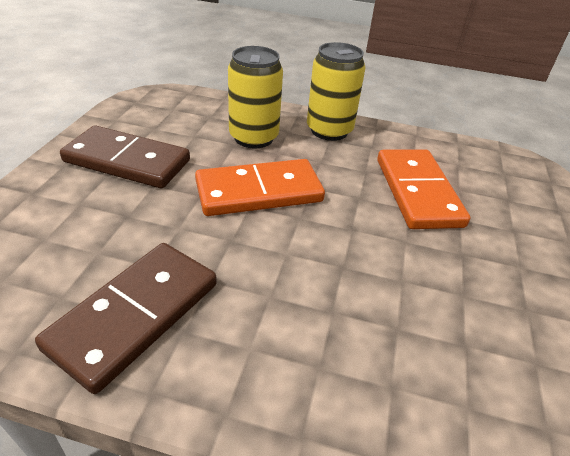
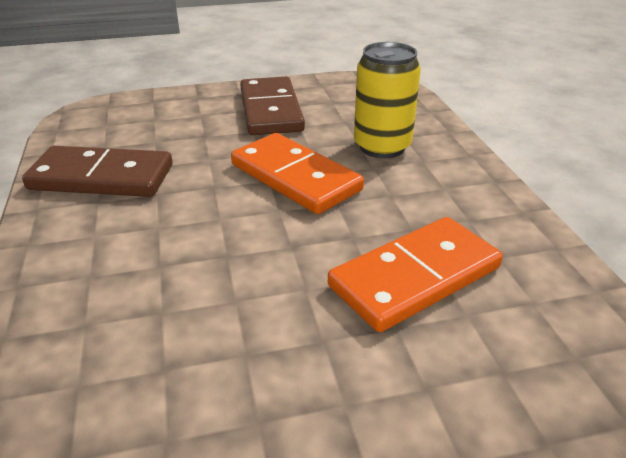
camera: 65 degrees right, 5 degrees down
yellow can [307,42,365,141] -> none

